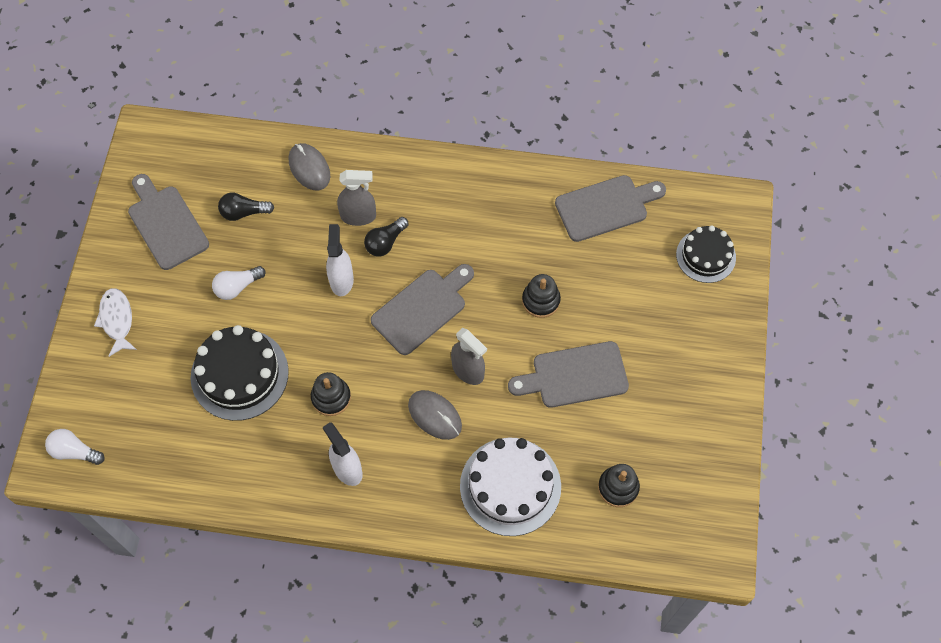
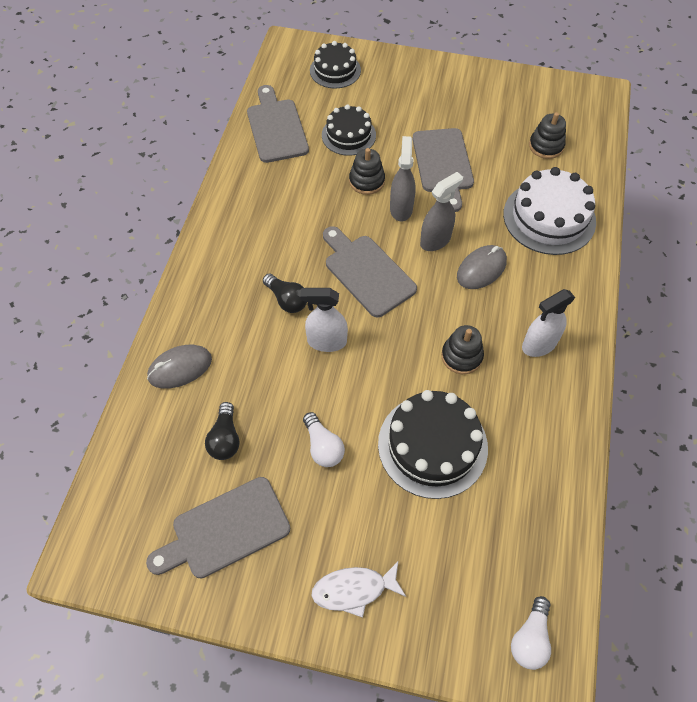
camera: 85 degrees left, 5 degrees down
grey spray bottle [337,170,376,226] -> grey spray bottle moved to [390,136,416,222]
none -> black cake [322,104,376,156]

